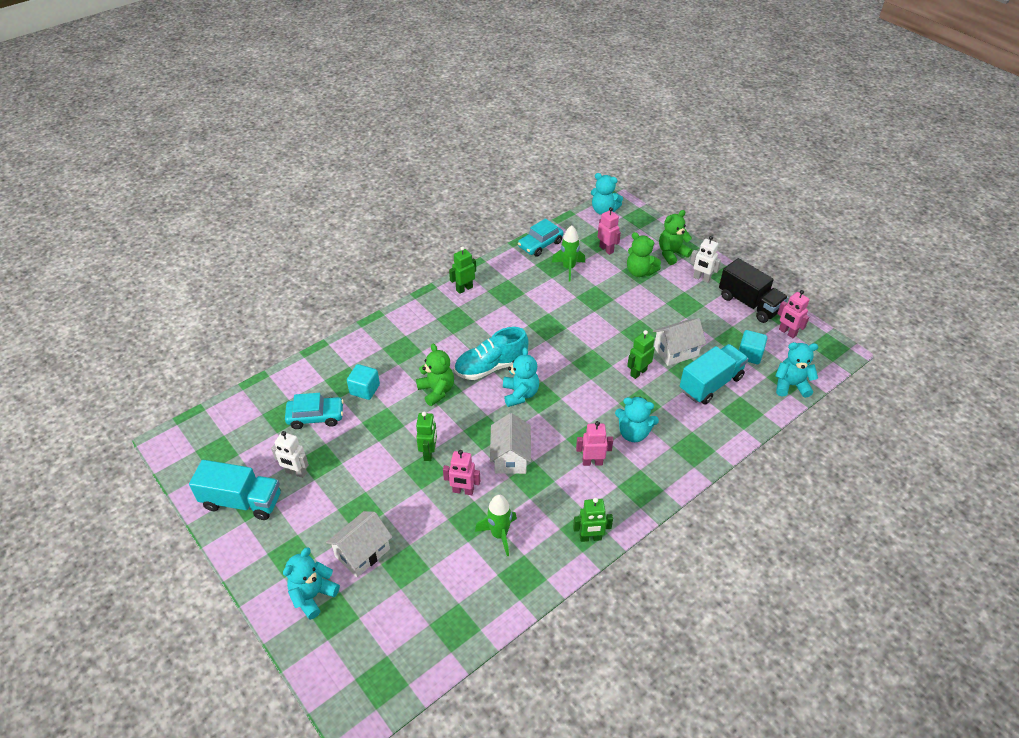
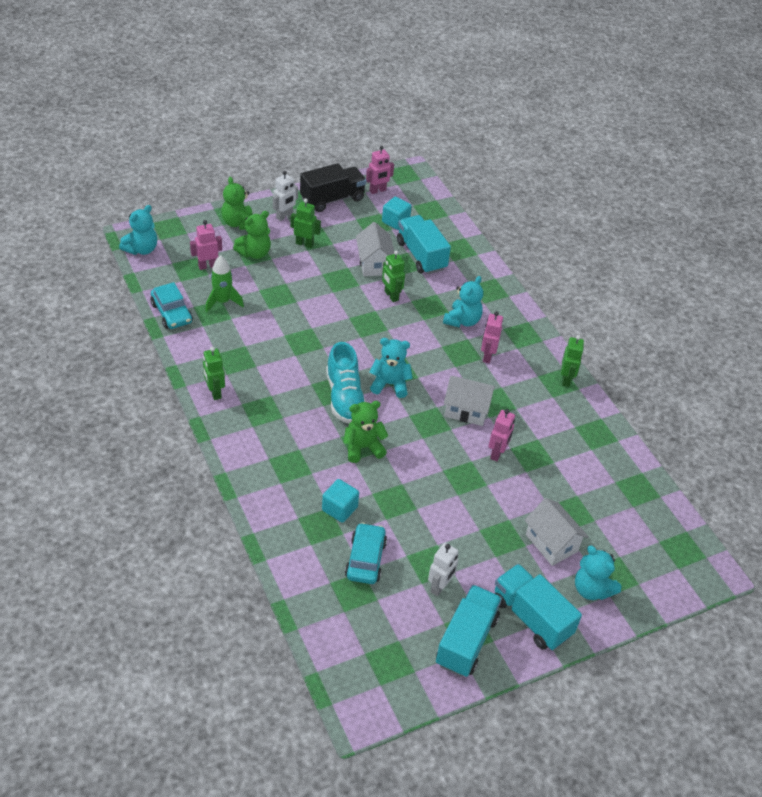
camera: 80 degrees left, 0 degrees up
green robot [416,412,437,461] -> green robot moved to [291,198,321,248]
green rocket [475,494,517,556] -> none
turquoise teddy bear [775,342,818,398] -> none
none -> turquoise truck [494,564,582,650]

